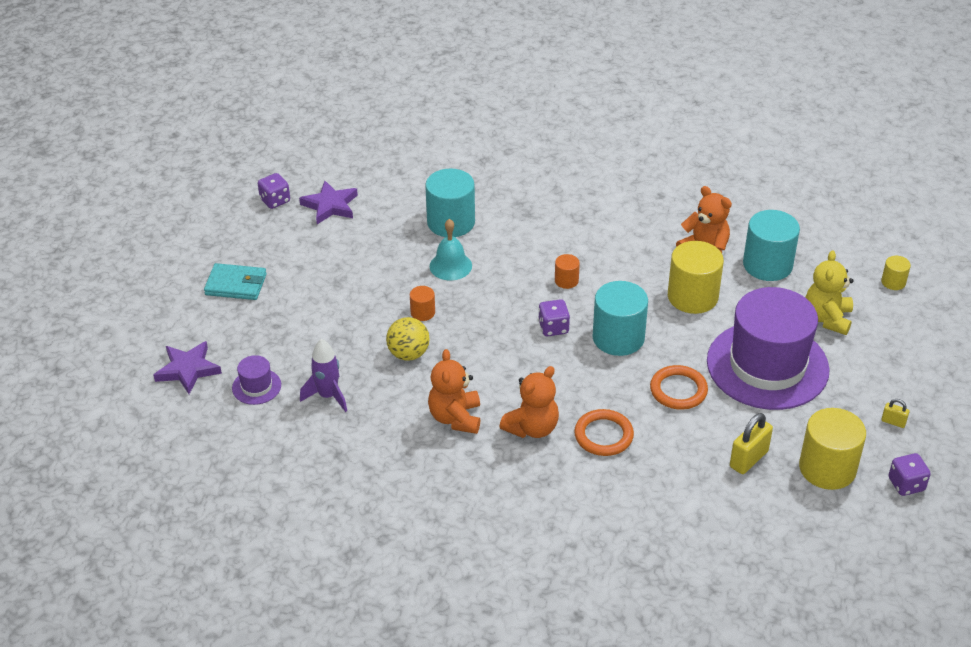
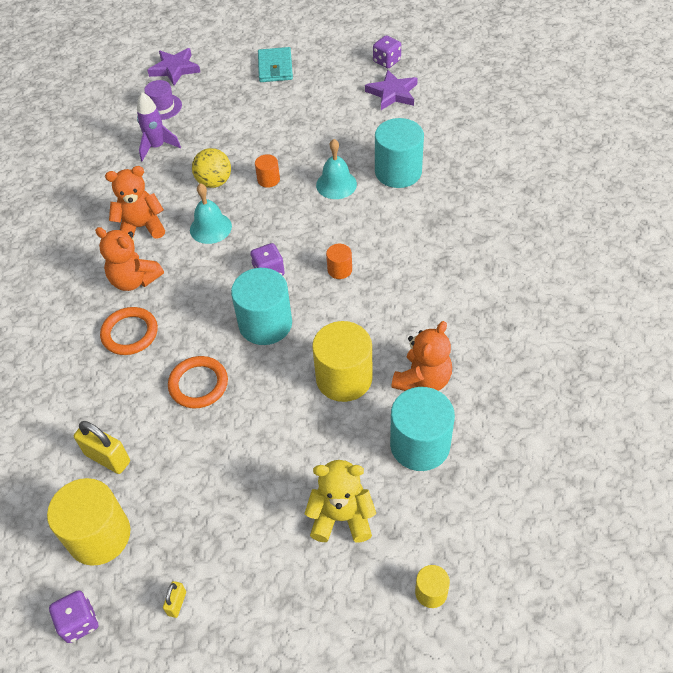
camera: 80 degrees right, 10 degrees up
purple hat [707,287,830,410] -> none
none -> turquoise bell [190,183,232,244]

